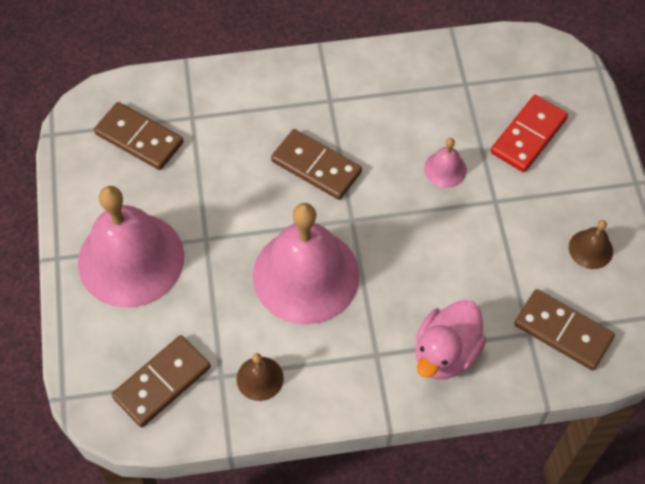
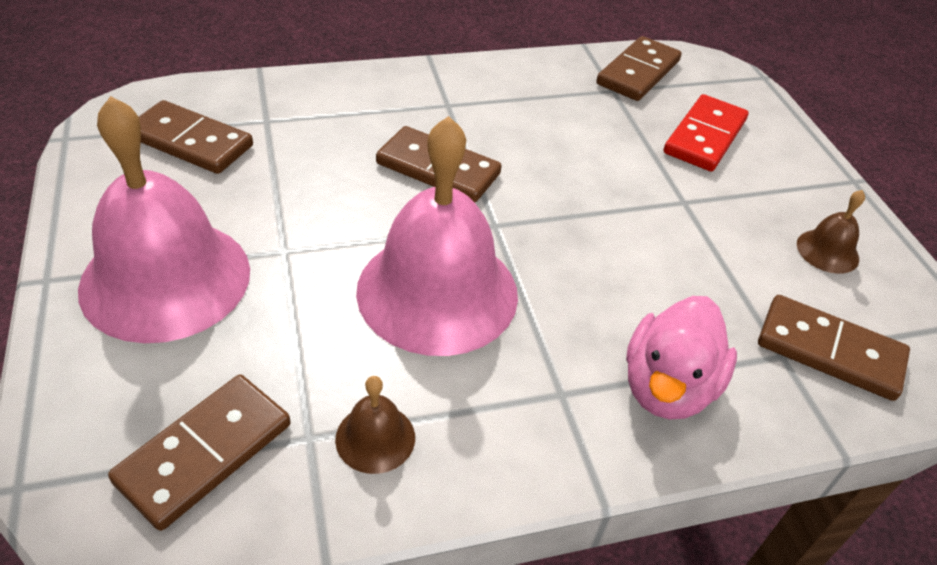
camera: 10 degrees left, 15 degrees down
pink bell [424,138,467,188] -> none
none -> brown domino [596,36,682,101]

